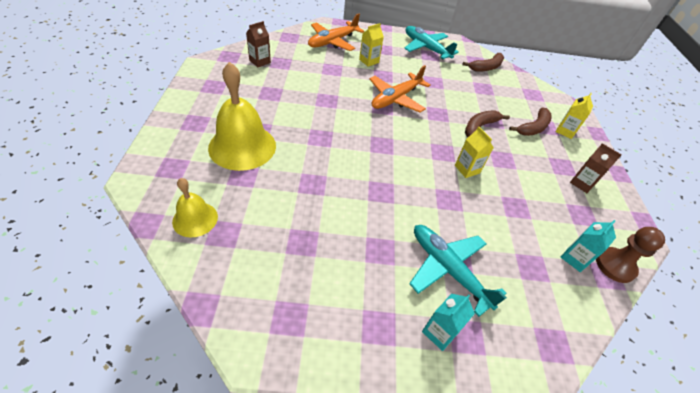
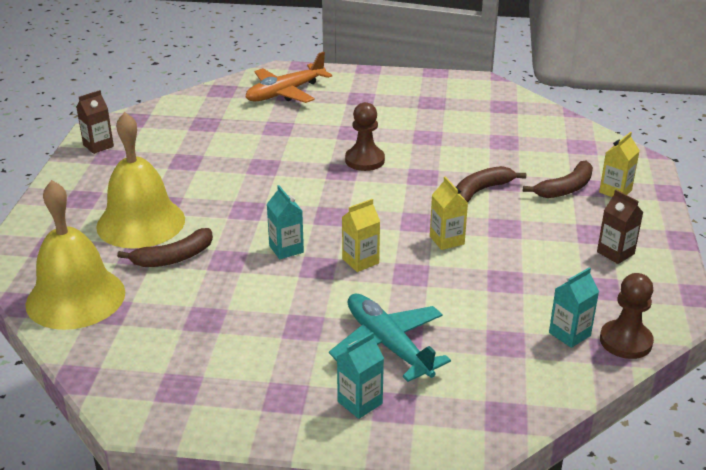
camera: 10 degrees right, 15 degrees down
yellow bell [172,178,218,238] -> yellow bell [25,180,125,330], size x1.81
brown carton [246,21,271,67] -> brown carton moved to [76,90,114,154]
yellow carton [359,23,384,67] -> yellow carton moved to [342,199,380,272]
orange plane [369,65,431,112] -> brown pawn [345,102,385,171]
turquoise plane [404,26,459,59] -> none
brown banana [462,53,504,72] -> brown banana moved to [117,228,213,267]
none -> turquoise carton [267,185,304,259]

